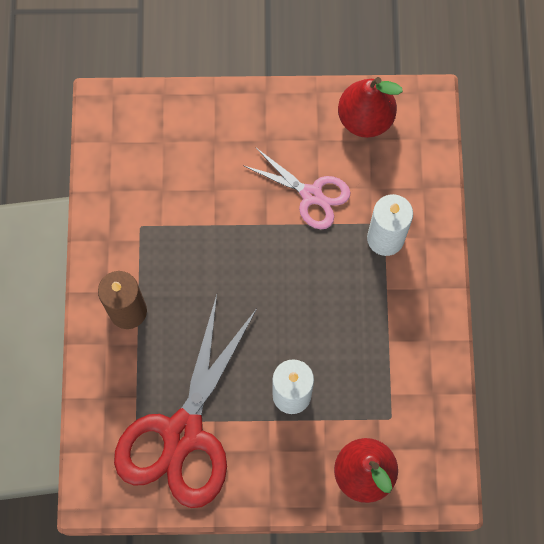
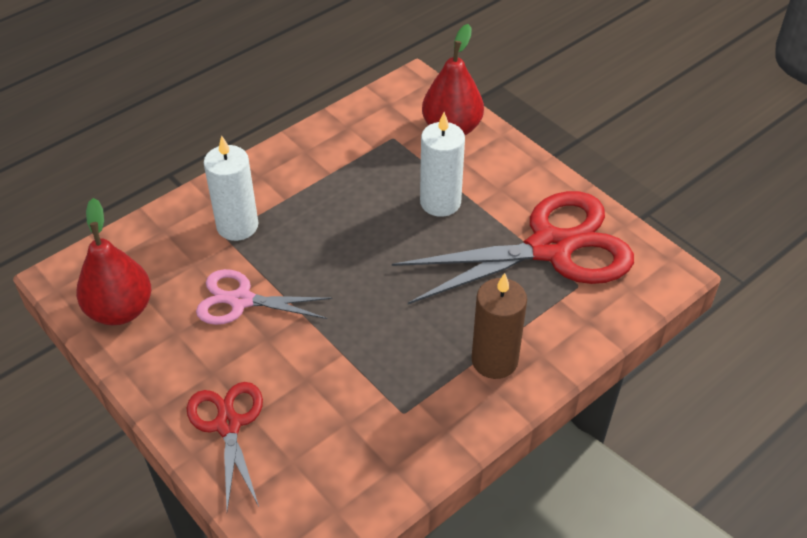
camera: 130 degrees left, 25 degrees down
pink scissors [243,147,351,229] -> pink scissors turned 75 degrees counterclockwise [196,269,333,325]
none -> red scissors [187,382,263,511]

